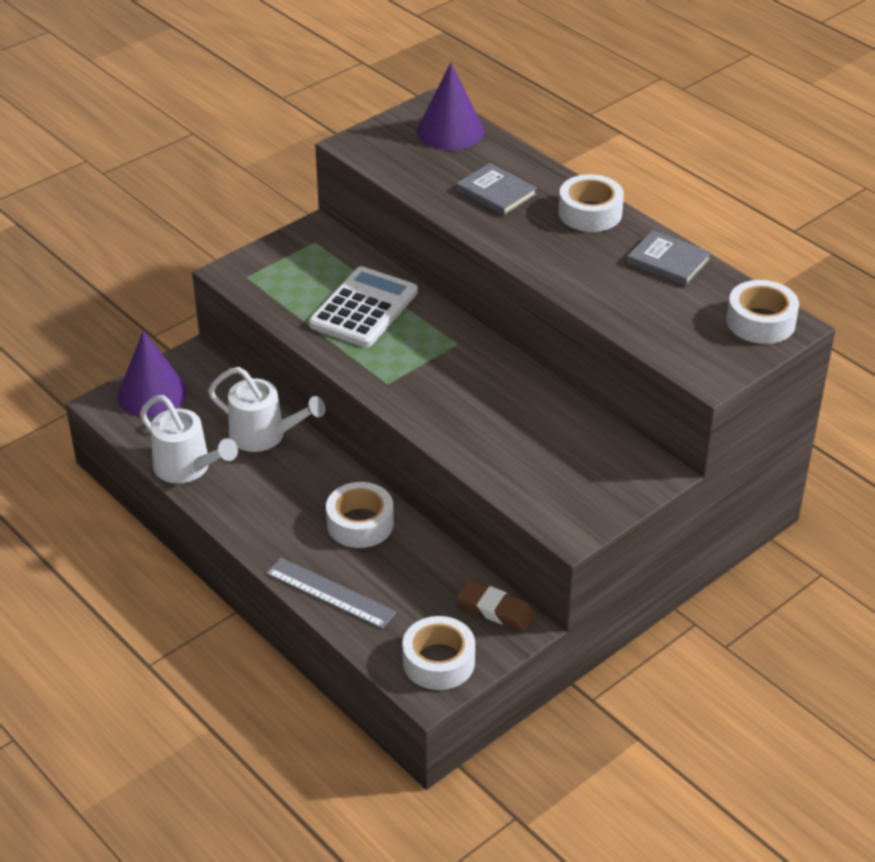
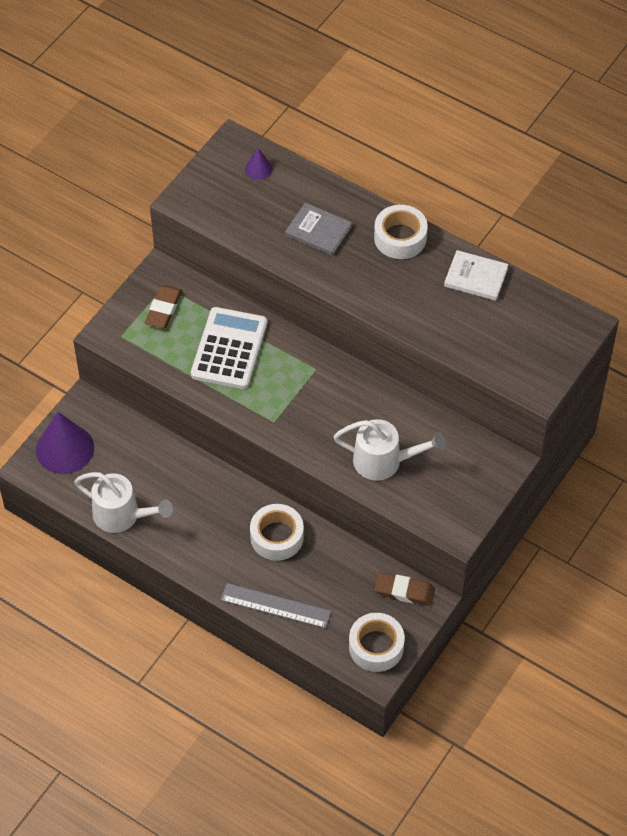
camera: 15 degrees left, 15 degrees up
white watering can [208,367,326,452] -> white watering can moved to [334,419,446,481]
purple cone [417,62,484,150] -> purple cone [245,148,273,180], size x0.48
grey book [627,230,711,286] -> white book [444,250,508,301]
white tape [726,280,799,344] -> none
none -> brown eraser [145,285,182,328]

